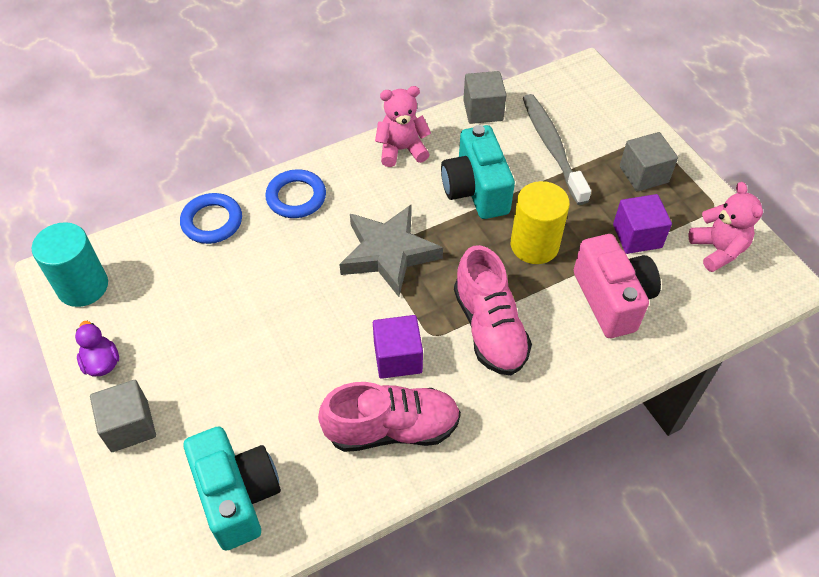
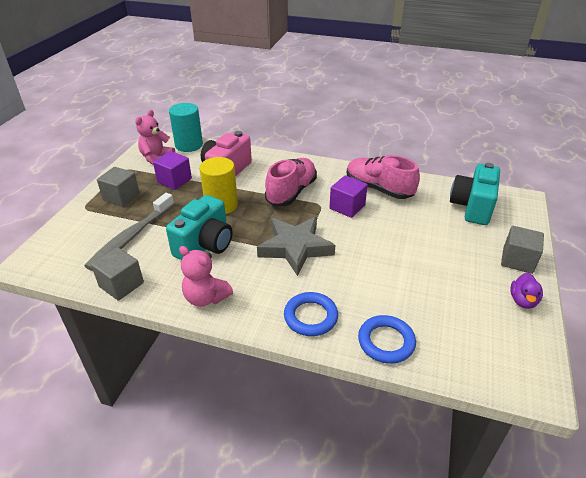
camera: 135 degrees left, 15 degrees down
turquoise cylinder [32,222,108,307] -> turquoise cylinder moved to [169,103,203,152]

